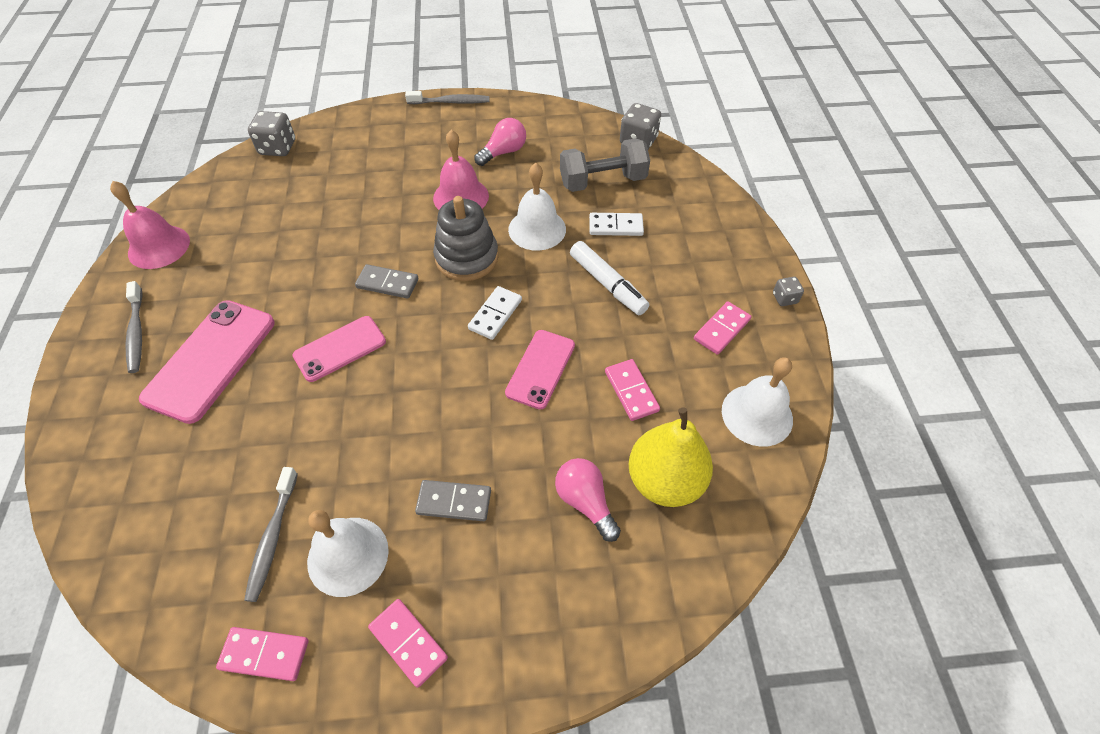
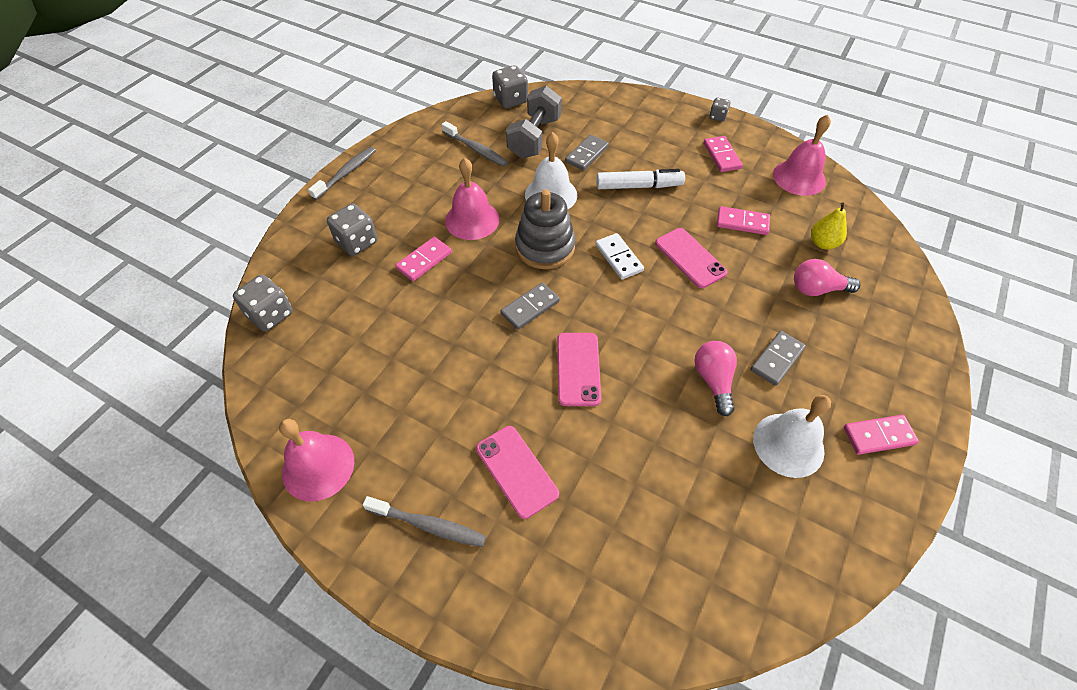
camera: 55 degrees left, 0 degrees up
pink phone [139,300,275,424] -> pink phone [476,426,559,519], size x0.64
pink domino [216,627,309,681] -> pink domino moved to [395,237,452,281]
grey toothbrush [244,467,298,602] -> grey toothbrush moved to [442,121,508,167]
pink light bulb [474,118,526,166] -> pink light bulb moved to [694,341,737,416]
white domino [589,213,644,236] -> grey domino [565,135,609,171]
yellow pear [629,407,713,507] -> yellow pear [811,202,847,249], size x0.55
white bell [722,357,793,447] -> pink bell [773,115,831,196]
none -> grey dice [327,203,378,256]

